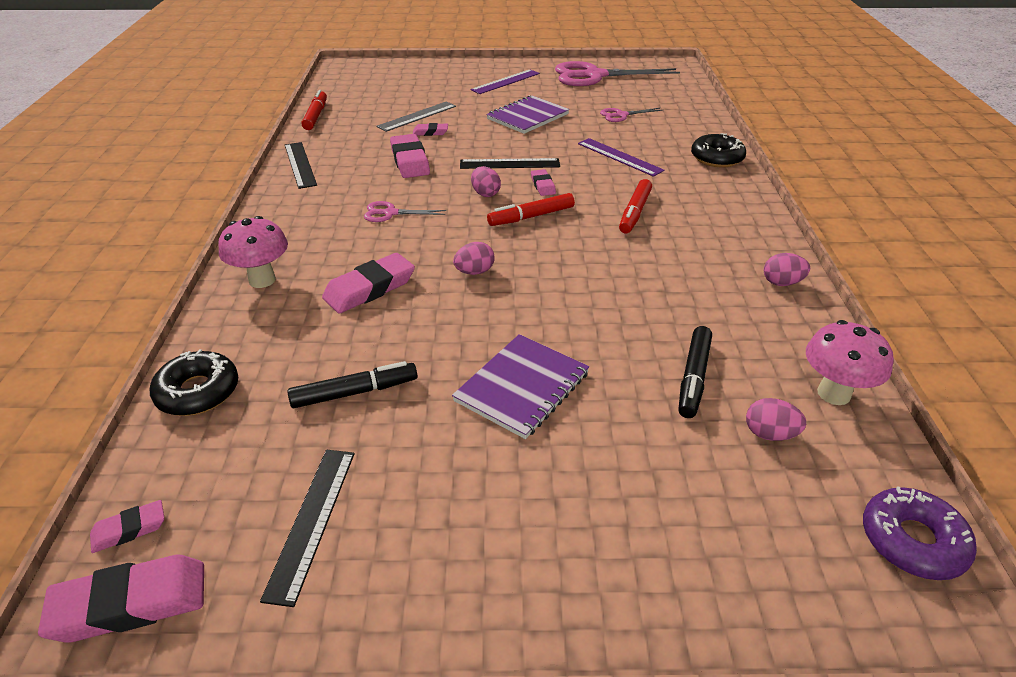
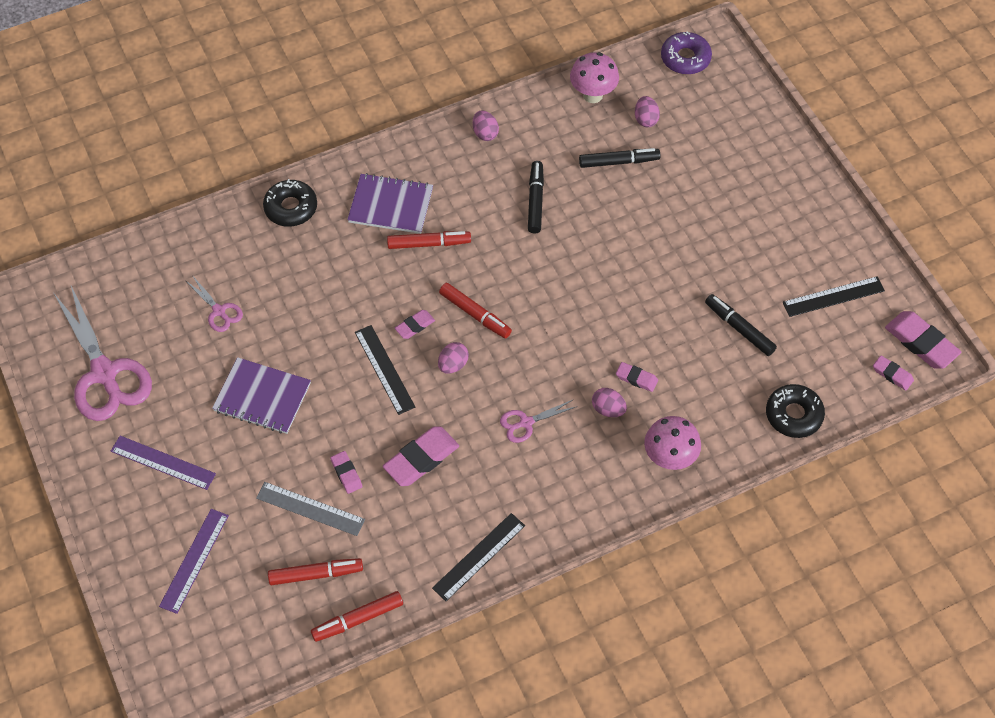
camera: 115 degrees left, 20 degrees up
pink eraser [322,253,415,314] -> pink eraser [616,362,658,392], size x0.55
pink scissors [364,201,446,222] -> pink scissors turned 90 degrees clockwise [500,400,575,443]
purple notebook [452,334,589,439] -> purple notebook moved to [347,173,433,234]
pink egg [453,242,495,275] -> pink egg moved to [592,388,627,417]
purple ruler [578,138,665,177] -> purple ruler moved to [159,509,229,614]
none -> red marker [268,558,363,585]
none -> black marker [528,161,544,234]

